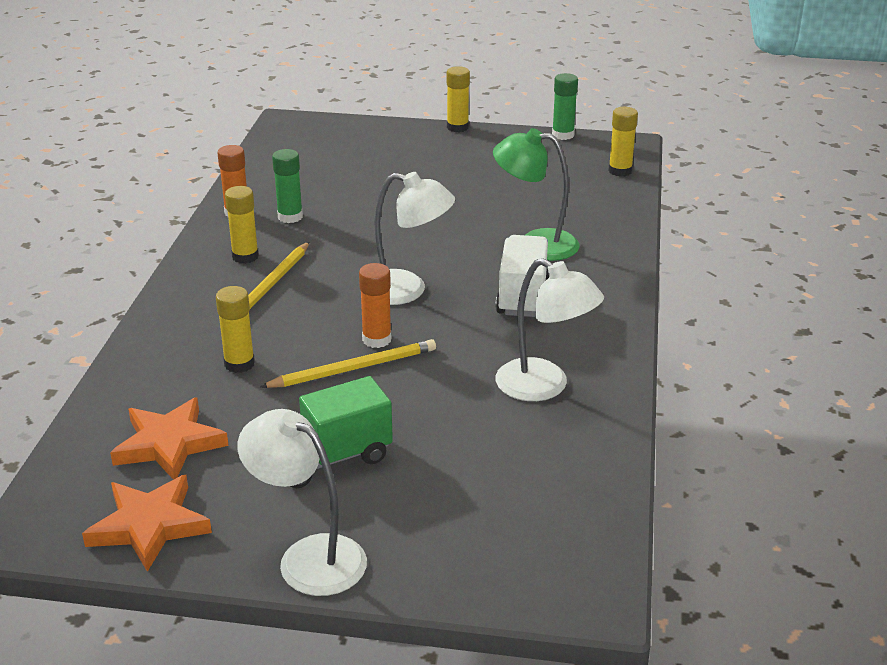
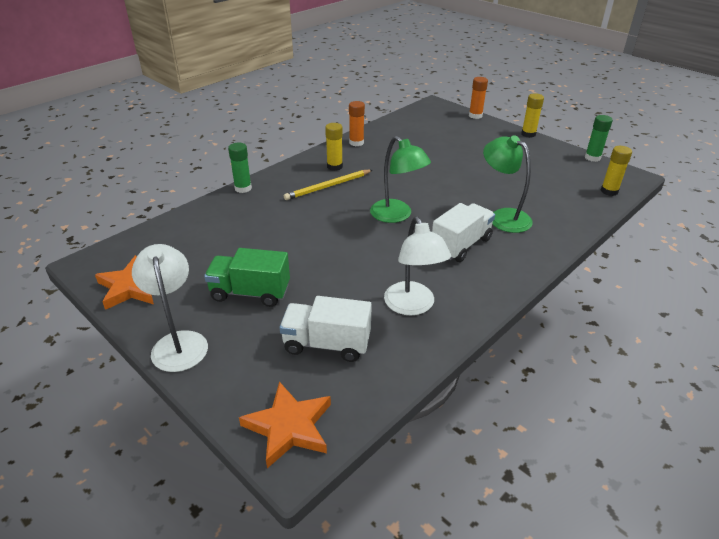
camera: 35 degrees right, 5 degrees up
orange star [110,397,229,480] -> orange star moved to [239,382,331,468]
yellow glue stick [216,286,255,373] -> none
yellow pencil [260,339,436,388] -> none
green glue stick [272,149,303,223] -> green glue stick moved to [228,143,252,193]
orange glue stick [359,263,392,348] -> orange glue stick moved to [469,77,488,119]
white lamp [374,172,455,305] -> green lamp [370,136,431,223]
none -> white truck [279,296,372,362]

